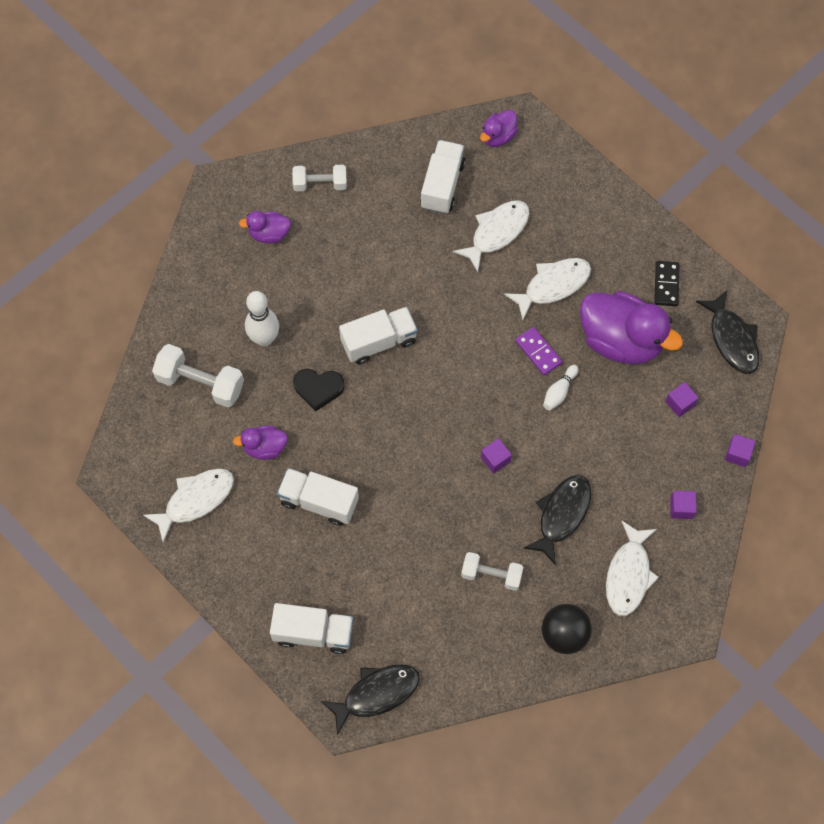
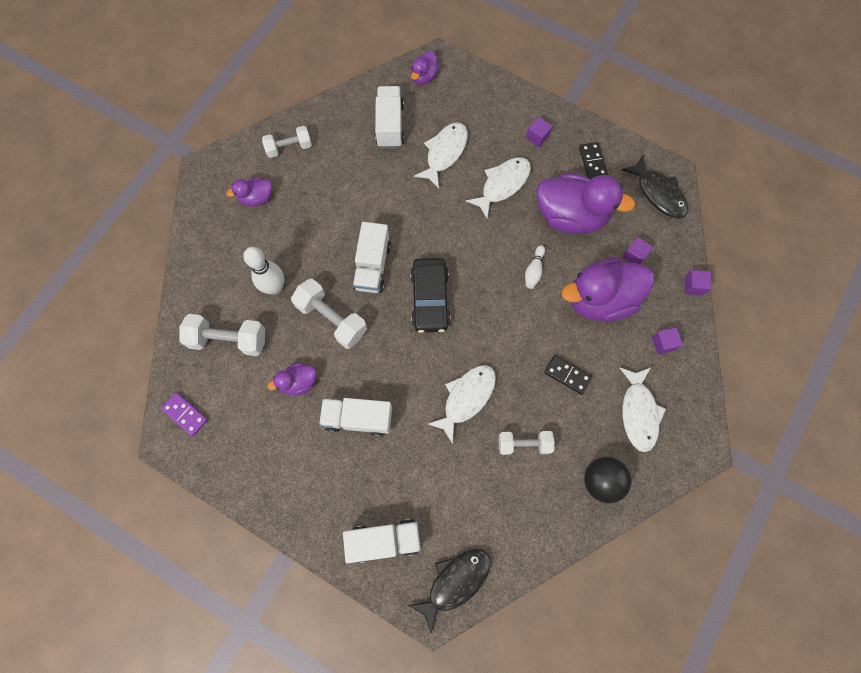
camera: 15 degrees left, 5 degrees up
white fish [143,468,234,543] -> white fish moved to [428,365,496,444]
black heart [293,369,344,411] -> white dumbbell [291,279,367,349]
white truck [339,307,418,365] -> white truck turned 135 degrees clockwise [353,222,391,293]
purple cube [481,438,512,474] -> purple cube moved to [526,117,553,147]
purple domino [515,327,562,376] -> purple domino moved to [161,392,208,436]
black fish [523,475,591,566] -> black domino [544,355,592,395]
none -> black car [410,258,451,333]
none -> purple duck [562,258,654,321]

